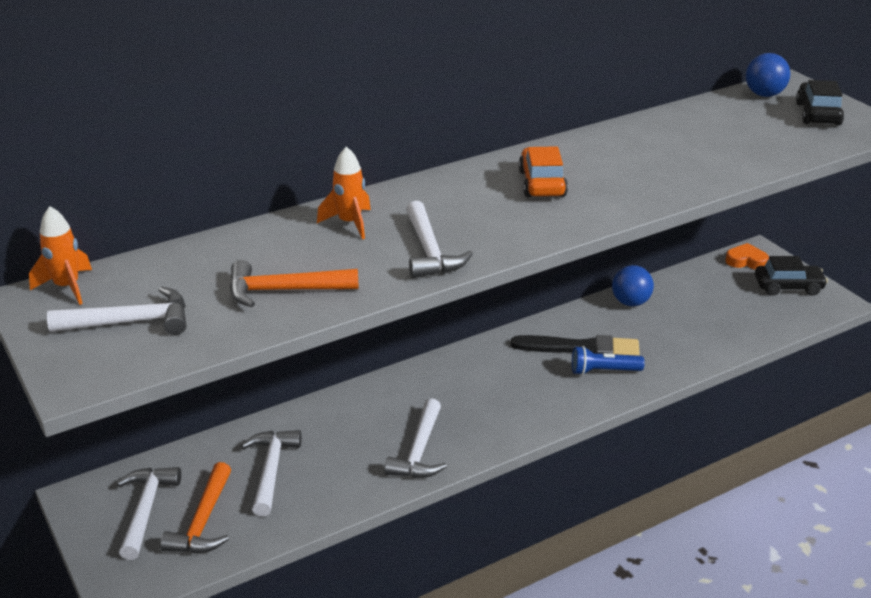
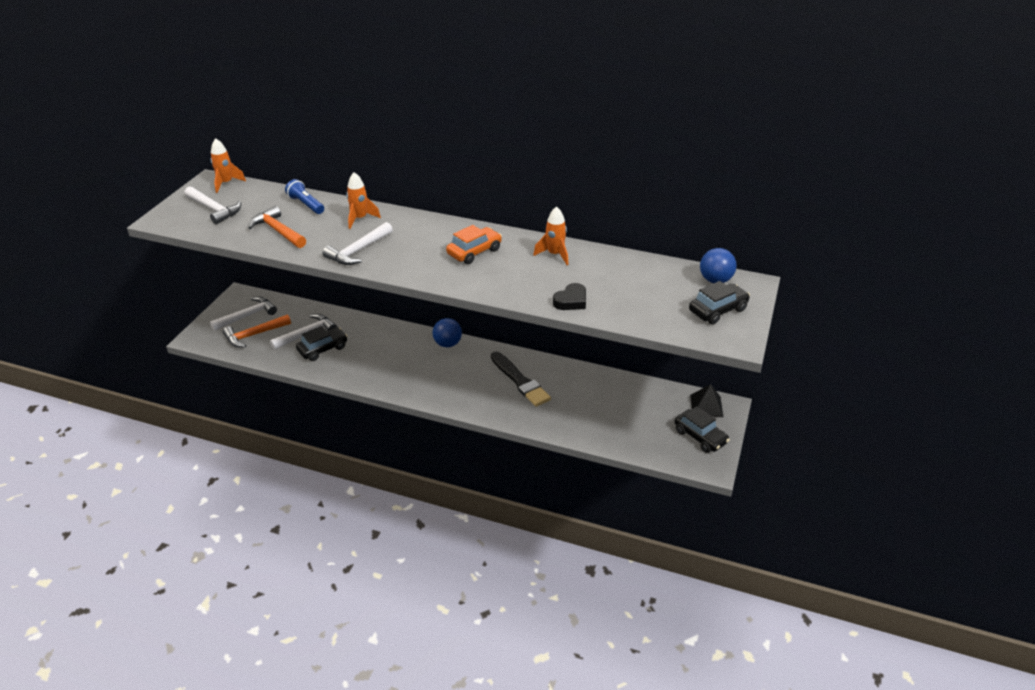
camera: 50 degrees right, 5 degrees up
white hammer [384,398,447,478] -> none
blue flashlight [572,346,645,375] -> blue flashlight moved to [285,179,324,214]
blue ball [612,265,654,306] -> blue ball moved to [433,318,462,347]
orange heart [725,243,769,269] -> black pyramid [690,384,723,417]
none -> black car [296,326,348,361]
none -> orange rocket [533,206,568,265]
none -> black heart [553,283,586,310]

